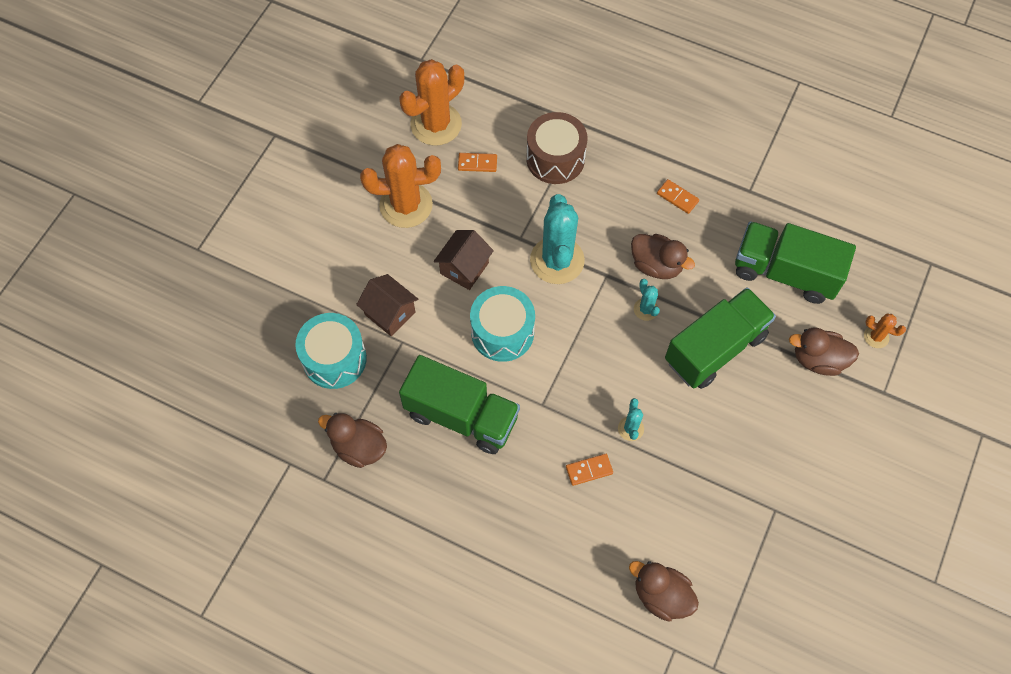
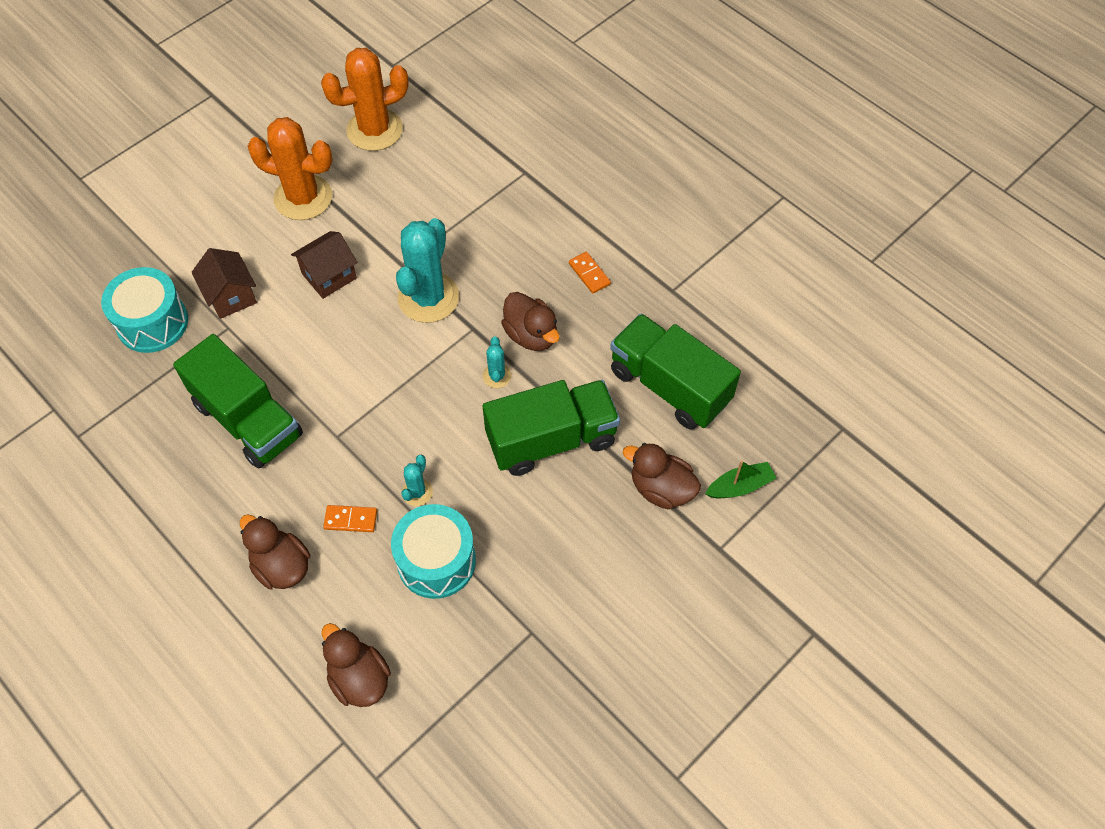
camera: 20 degrees right, 5 degrees down
brown duck [318,413,387,468] -> brown duck moved to [240,514,310,589]
orange domino [458,153,497,172] -> none
turquoise drum [470,286,535,362] -> turquoise drum moved to [391,504,476,599]
brown drum [526,112,588,184] -> none
orange cactus [864,314,906,348] -> green boat [705,461,776,498]

